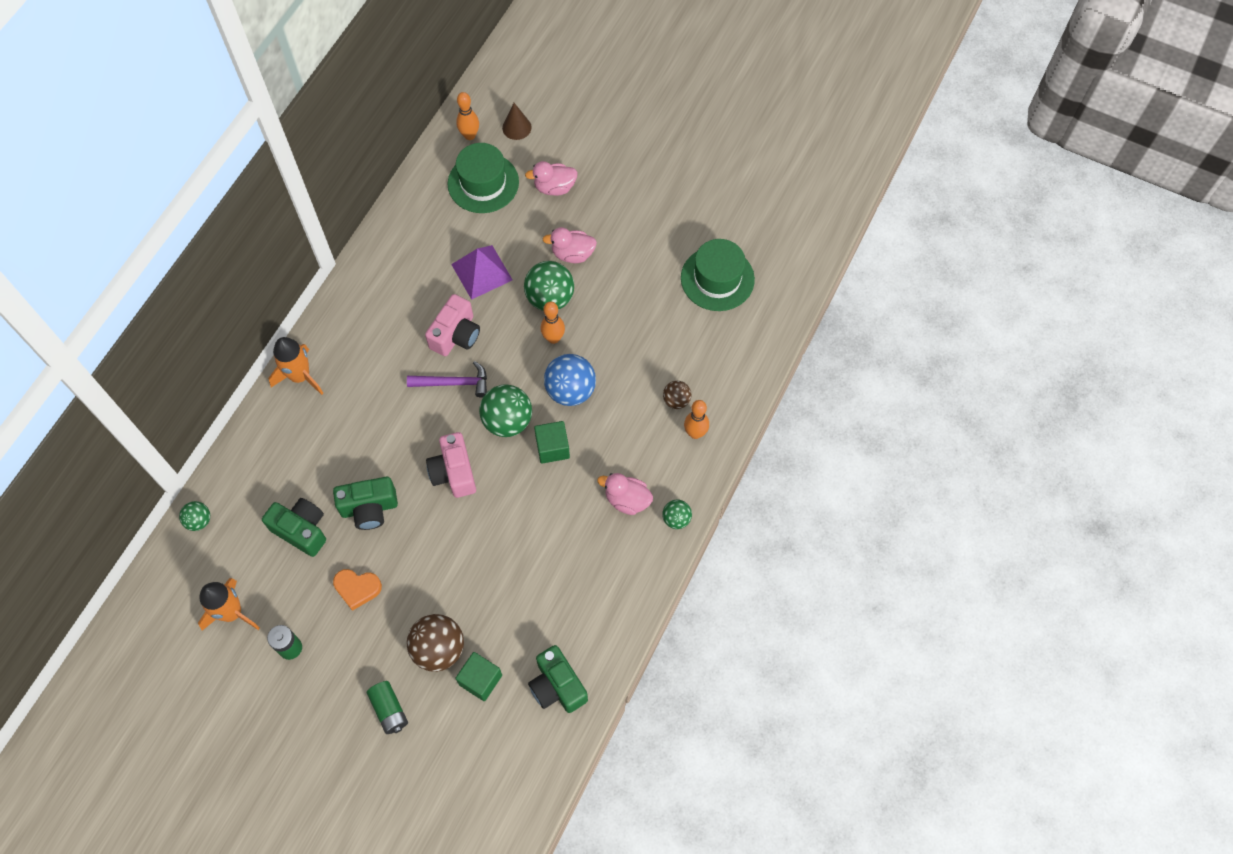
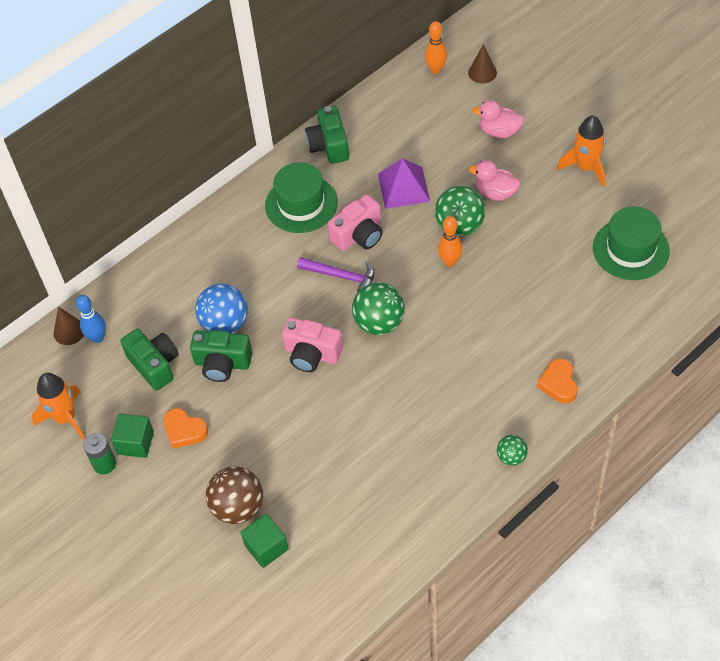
camera: 25 degrees right, 10 degrees down
green ball [179,501,210,531] -> brown cone [54,307,84,345]
orange rocket [268,337,323,395] -> orange rocket moved to [557,115,606,187]
green battery [367,681,408,734] -> none
pink camera [426,432,476,498] -> pink camera turned 75 degrees counterclockwise [282,317,343,372]
green hat [447,143,519,213] -> green hat moved to [265,162,338,233]
green camera [528,645,588,713] -> green camera moved to [305,106,349,164]
green cube [534,421,570,464] -> green cube moved to [111,414,154,458]
blue ball [544,354,596,406] -> blue ball moved to [195,283,248,333]
pink duck [597,473,653,515] -> none
brown ball [663,381,691,409] -> none
orange bowling pin [684,400,709,439] -> orange heart [537,358,578,403]
none -> blue bowling pin [76,295,106,343]

